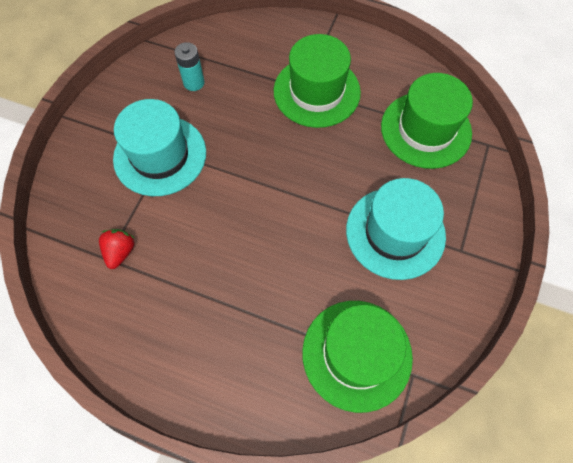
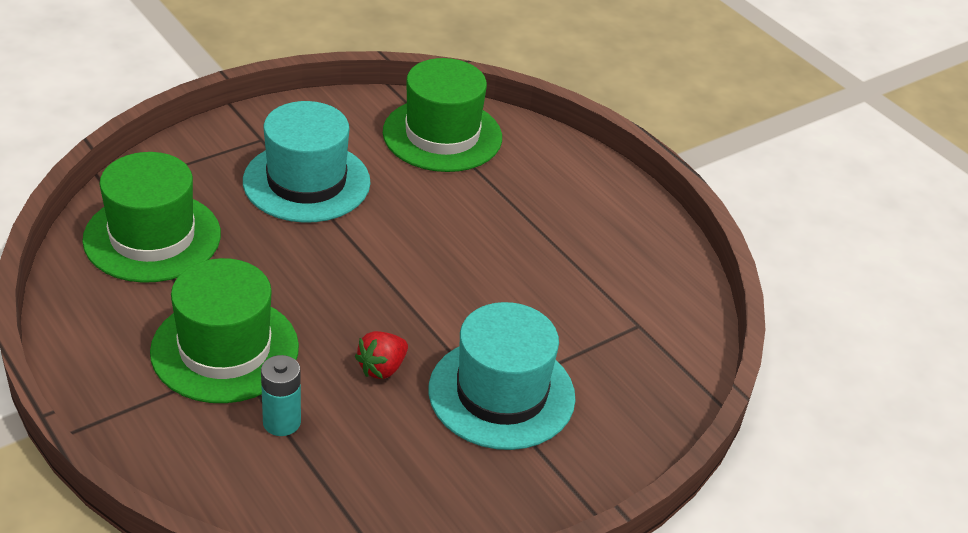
camera: 150 degrees left, 25 degrees down
red strawberry [99,229,135,269] -> red strawberry moved to [355,331,408,379]
turquoise battery [174,42,205,91] -> turquoise battery moved to [261,355,301,436]

